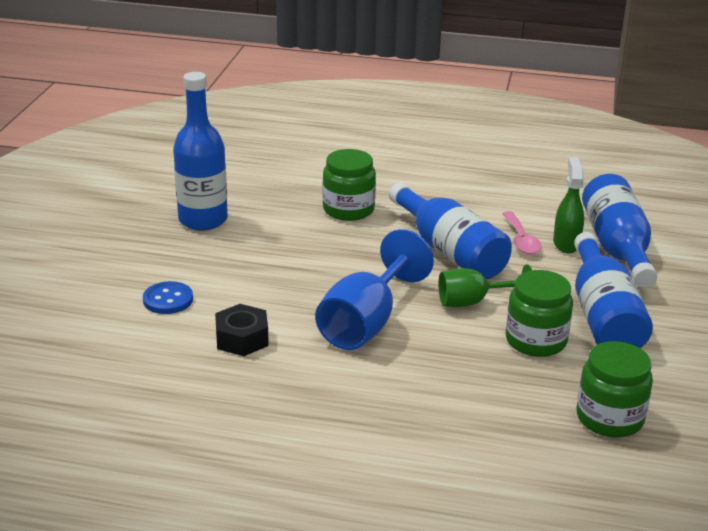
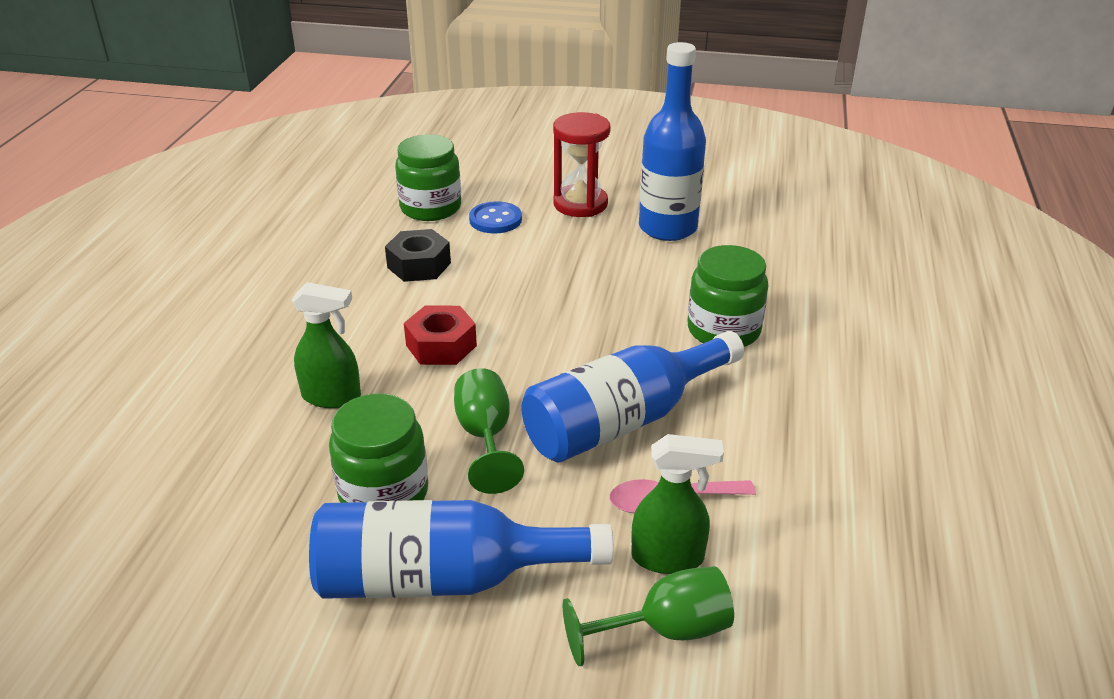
camera: 90 degrees right, 5 degrees up
blue goblet [315,229,434,350] -> red nut [404,305,477,365]
green jar [577,341,653,438] -> green jar moved to [395,135,461,221]
blue bottle [582,174,657,288] -> green goblet [563,566,734,666]
none -> green spray bottle [292,282,361,408]
none -> red hourglass [553,112,610,217]

